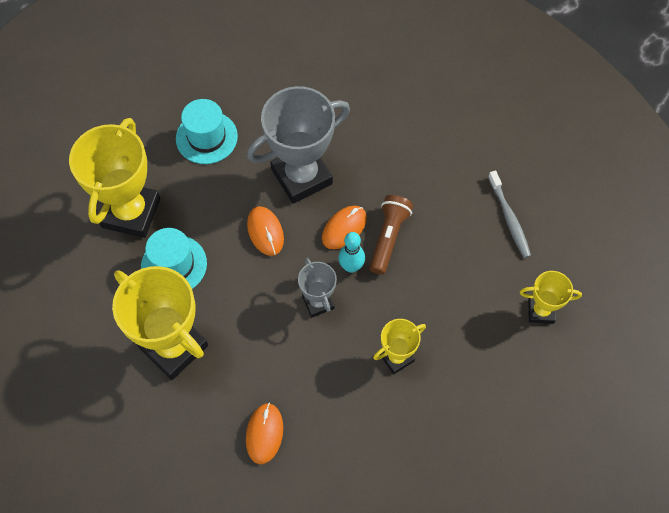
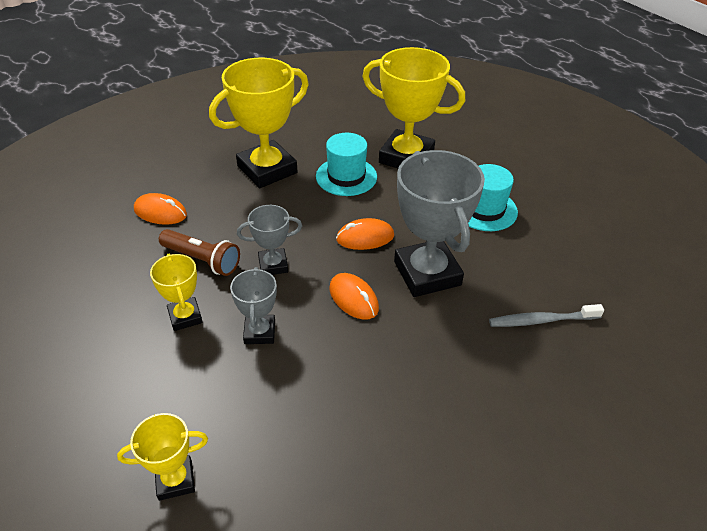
camera: 100 degrees right, 20 degrees down
turquoise bowling pin [338,232,365,273] -> none
brown flashlight [369,195,413,274] -> brown flashlight moved to [159,229,240,276]
grey toothbrush [488,171,531,258] -> grey toothbrush moved to [489,304,604,327]
yellow trophy [520,271,582,324] -> yellow trophy turned 60 degrees clockwise [117,413,208,501]
none -> grey trophy [230,267,277,344]

